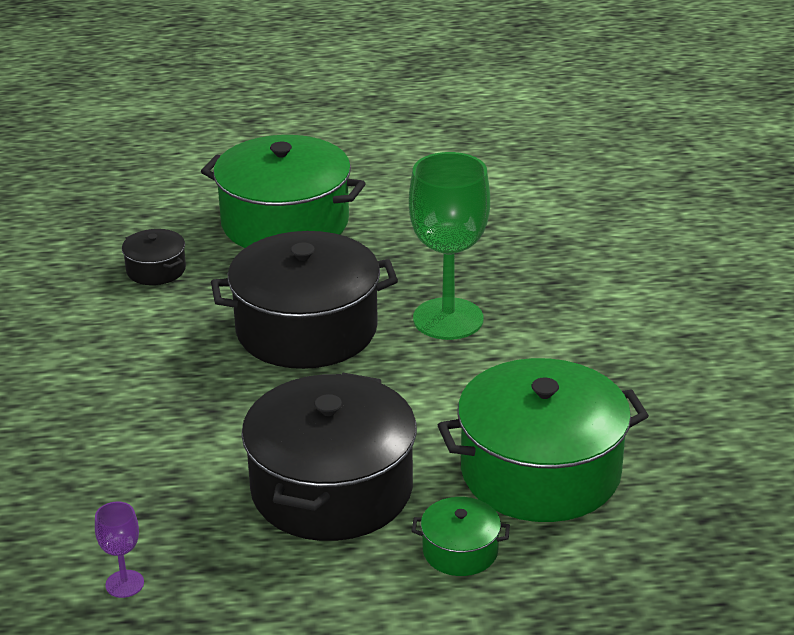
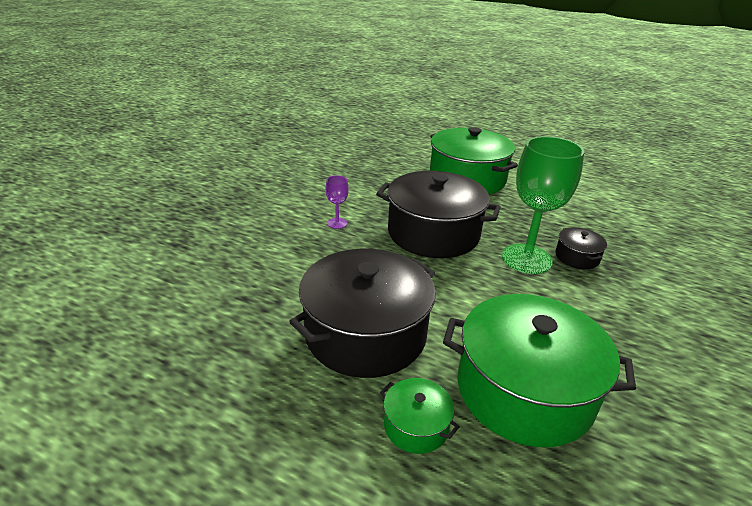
camera: 30 degrees right, 0 degrees up
purple goblet [95,502,144,598] -> purple goblet moved to [326,175,349,229]
black pot [122,229,186,285] -> black pot moved to [555,227,607,269]

